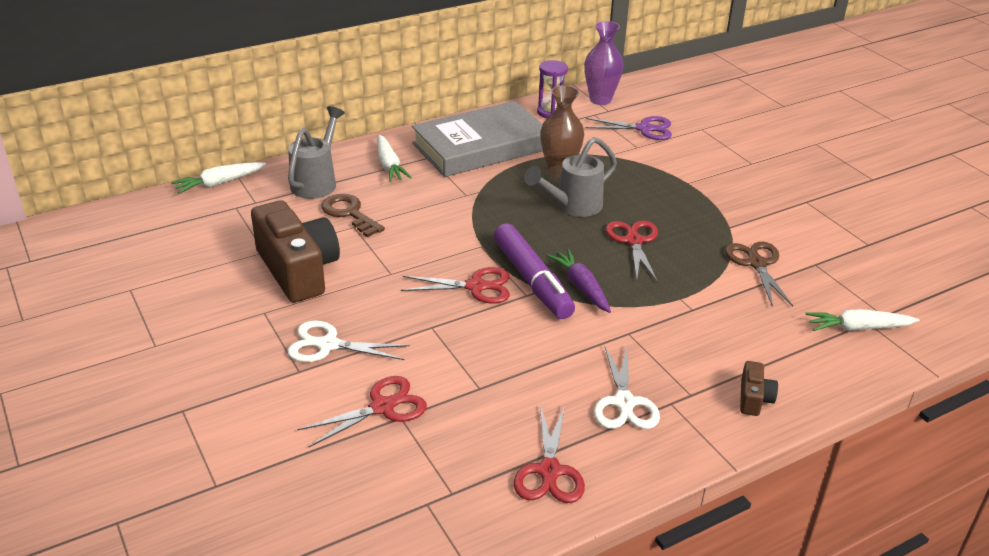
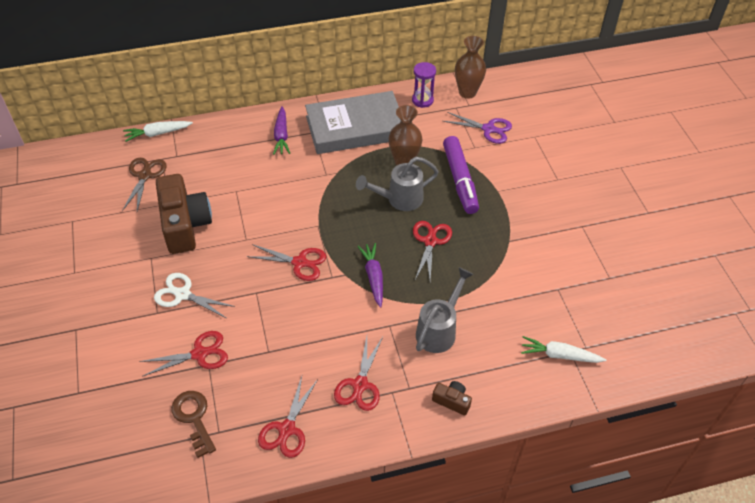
camera: 15 degrees right, 15 degrees up
grey watering can [288,106,345,199] -> grey watering can moved to [416,267,474,353]
brown key [321,194,385,237] -> brown key moved to [171,391,216,458]
white carrot [377,134,412,182] -> purple carrot [273,106,290,155]
purple marker [494,223,575,319] -> purple marker moved to [443,136,479,214]
purple vase [584,21,624,105] -> brown vase [455,36,486,99]
white scissors [594,344,660,429] -> red scissors [334,336,383,411]
brown scissors [725,242,793,307] -> brown scissors moved to [122,158,167,211]
brown camera [740,361,778,416] -> brown camera turned 90 degrees counterclockwise [432,381,472,415]

